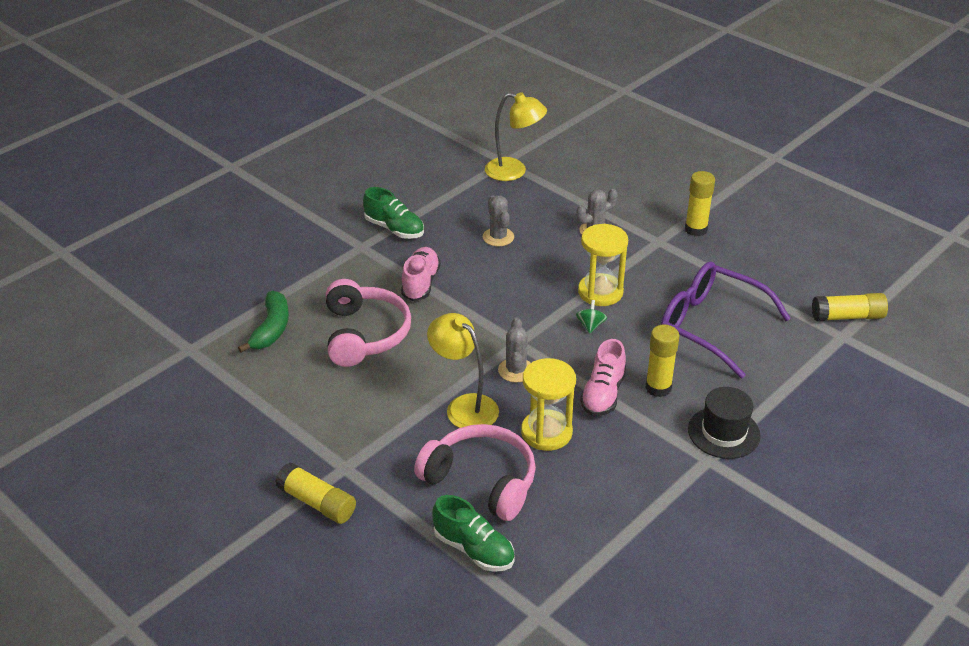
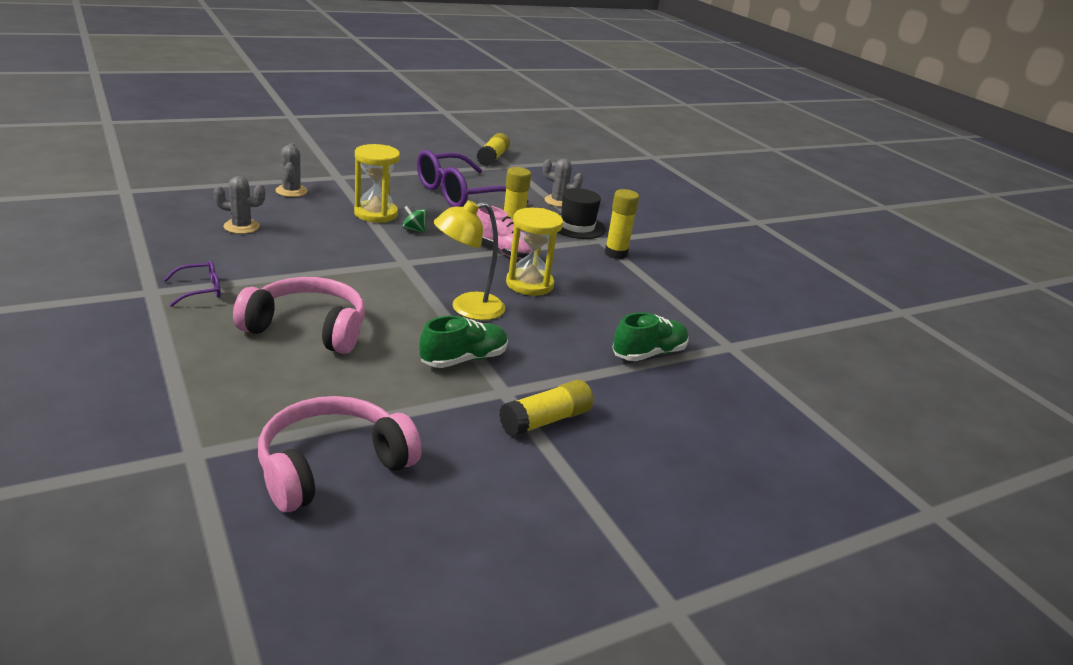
camera: 75 degrees left, 10 degrees down
green banana [238,291,289,353] -> none
green shoe [363,187,424,239] -> green shoe moved to [419,316,508,368]
pink shoe [401,247,441,301] -> none
pink headphones [414,424,536,521] -> pink headphones moved to [258,396,422,512]
yellow lamp [485,92,547,181] -> none
grey cactus [498,317,530,382] -> grey cactus moved to [543,159,583,207]
yellow glue stick [685,171,715,237] -> yellow glue stick moved to [605,189,639,259]
none -> purple glasses [163,260,221,307]

